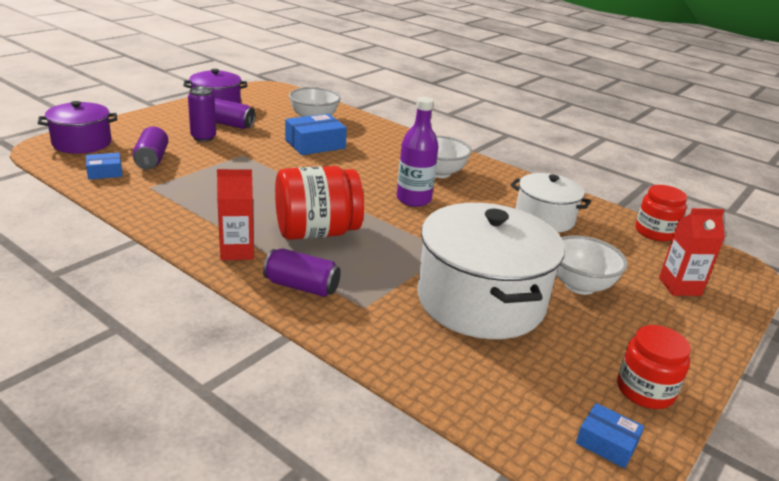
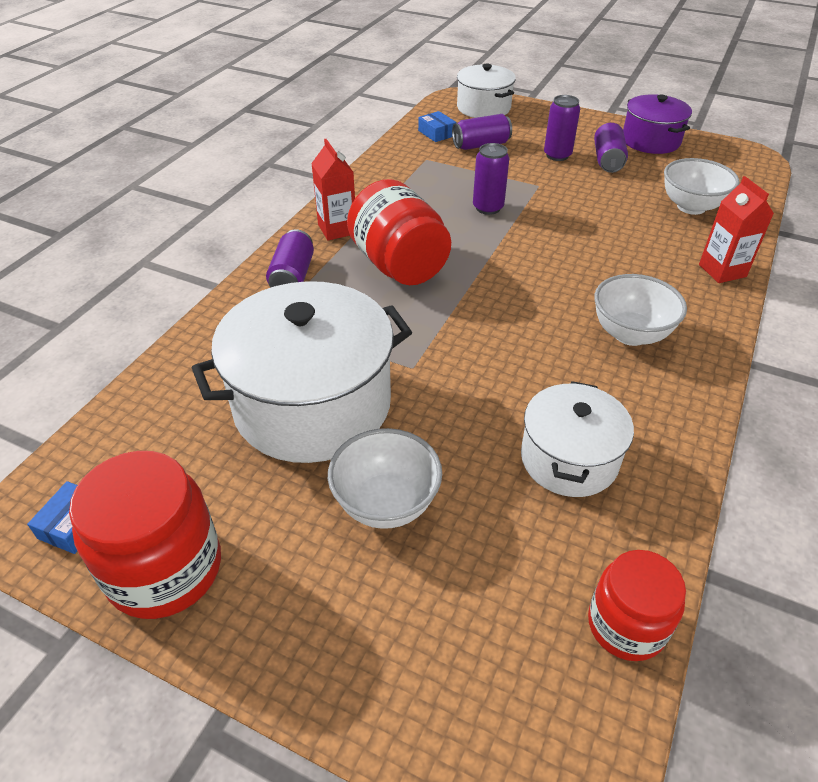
camera: 80 degrees right, 15 degrees up
purple pot [38,101,117,154] -> white pot [457,64,516,118]
blue box [285,114,347,155] -> none
purple bottle [397,97,439,207] -> none
red jar [617,325,691,409] -> red jar [69,451,221,619], size x1.56
red carton [659,208,725,296] -> red carton moved to [699,176,774,283]
none -> purple can [473,143,509,215]

